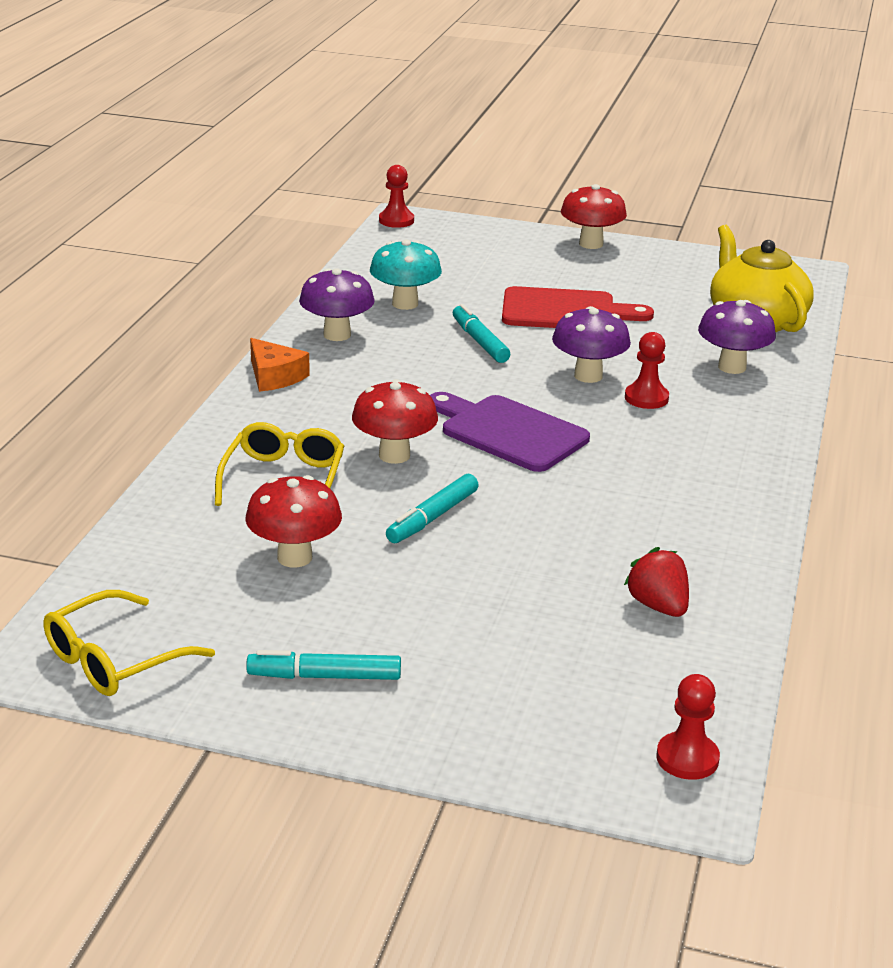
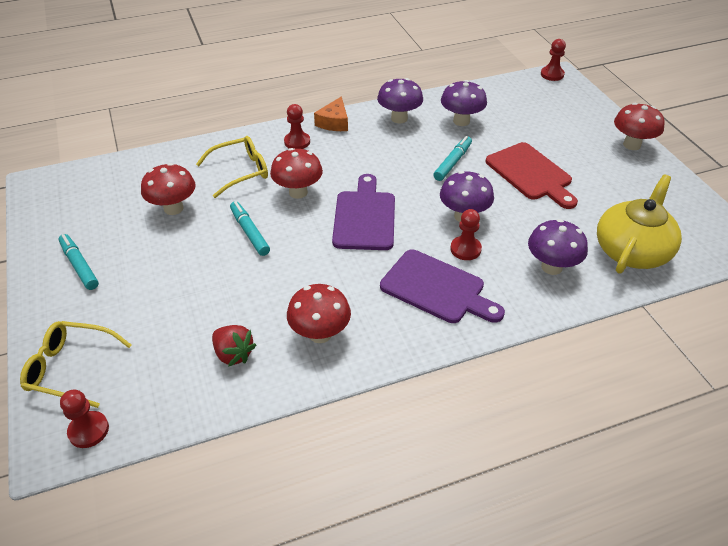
camera: 55 degrees right, 15 degrees up
yellow glasses [43,590,215,696] -> yellow glasses moved to [20,321,132,408]
turquoise mushroom [370,240,442,310] -> purple mushroom [441,80,487,126]
turquoise marker [386,474,479,543] -> turquoise marker turned 60 degrees clockwise [230,201,270,256]
red strawberry [624,547,689,617] -> red strawberry turned 105 degrees clockwise [212,325,256,367]
none -> red pawn [284,104,310,149]
none -> red mushroom [287,284,351,343]
none -> purple cutting board [380,249,505,323]

